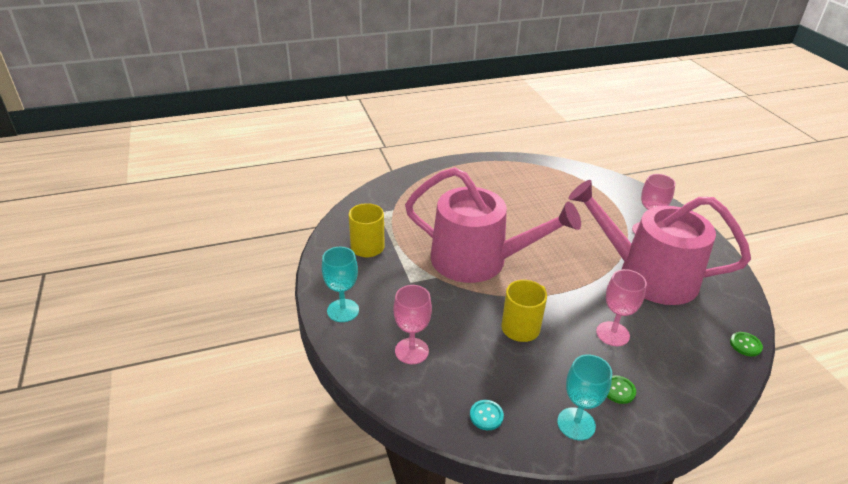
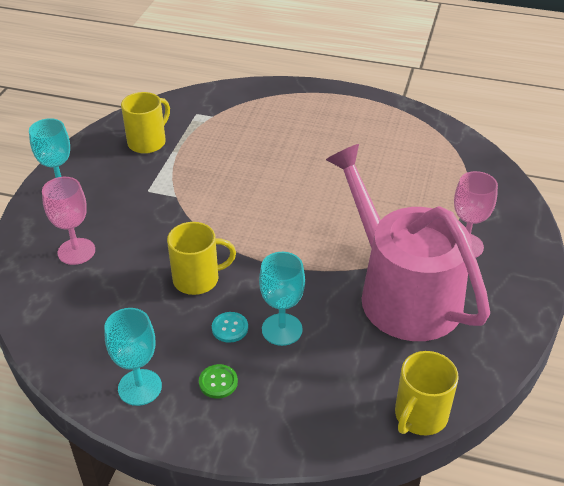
camera: 35 degrees right, 5 degrees up
pink watering can [405,167,581,283] -> none
turquoise button [470,400,504,430] -> turquoise button moved to [212,312,248,343]
pink goblet [596,269,647,346] -> turquoise goblet [259,252,305,346]
green button [730,332,763,356] -> yellow mug [395,351,459,435]

